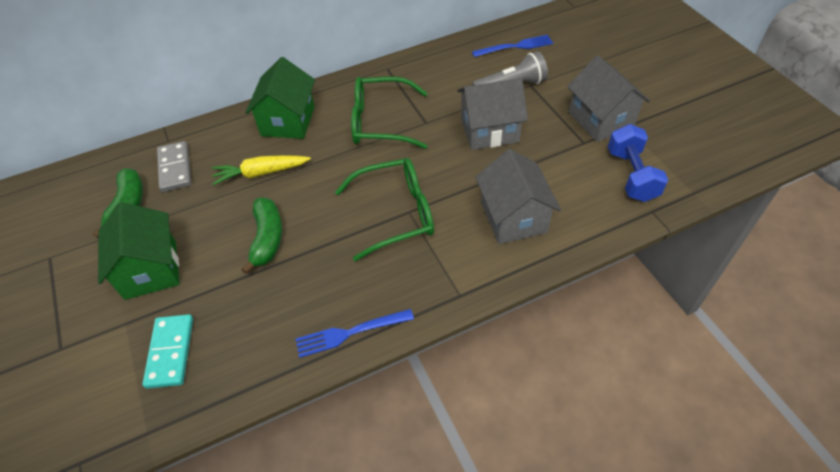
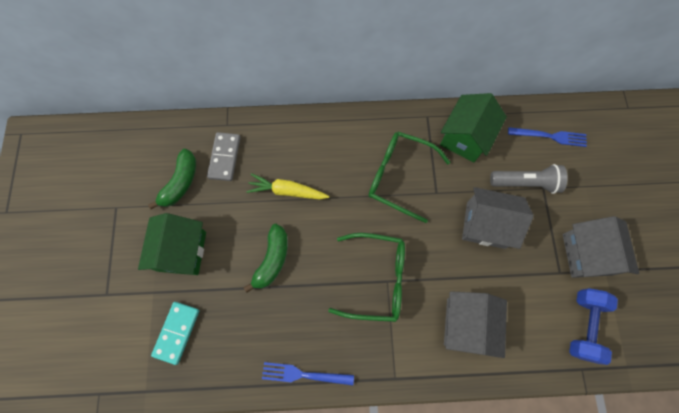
camera: 20 degrees right, 20 degrees up
green house [245,57,315,139] -> green house moved to [440,93,507,162]

